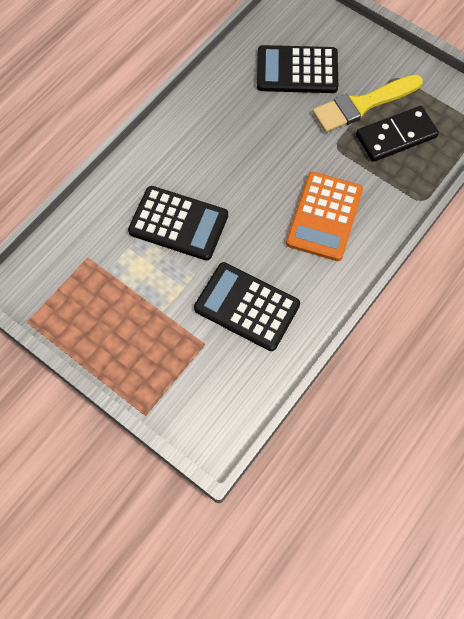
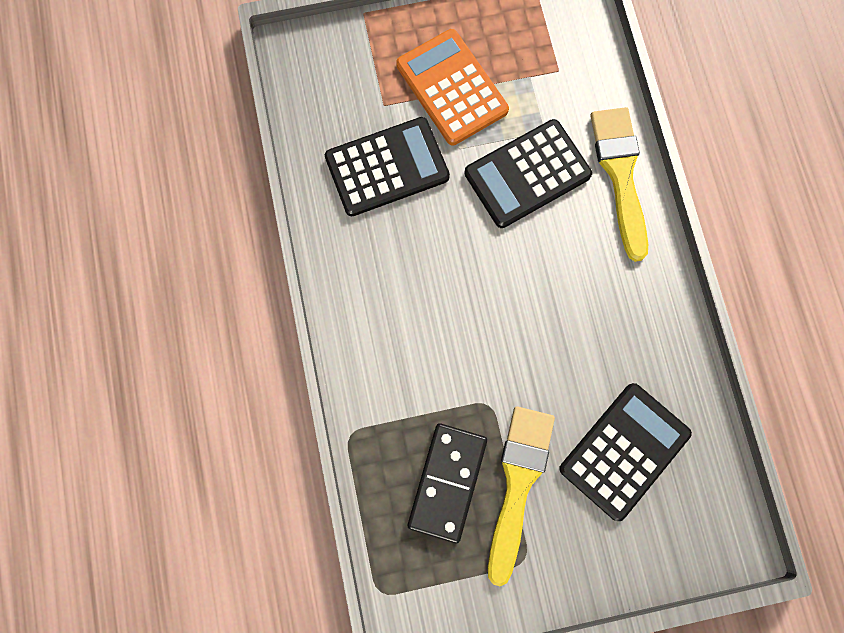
camera: 130 degrees right, 10 degrees up
orange calculator [286,172,363,261] -> orange calculator moved to [396,29,509,145]
none -> yellow brush [591,107,648,262]

